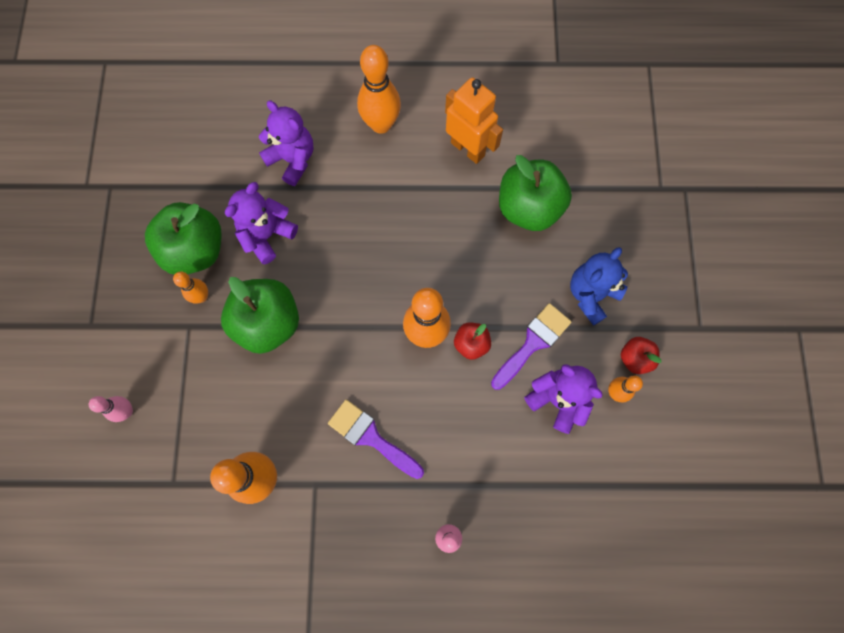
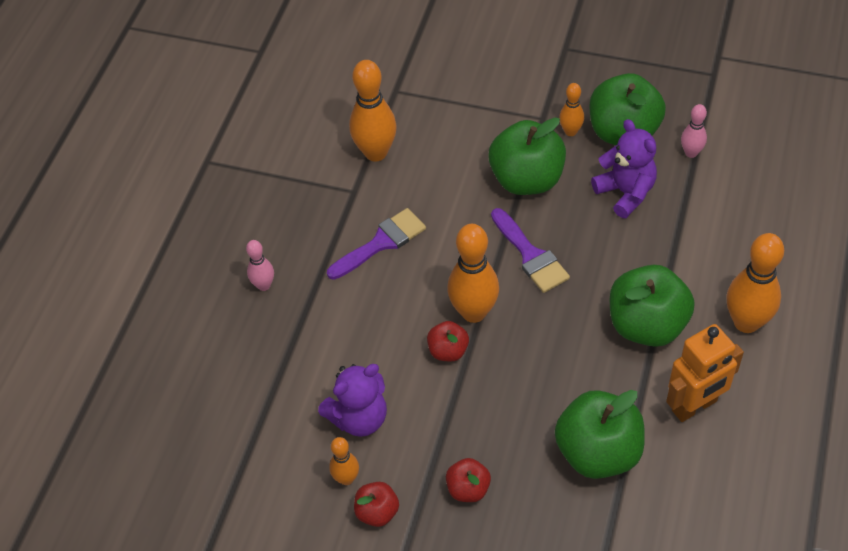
camera: 110 degrees right, 20 degrees down
pink bowling pin [89,396,133,422] -> pink bowling pin moved to [681,104,707,158]
purple teddy bear [259,100,313,186] -> none
purple brush [491,303,571,390] -> purple brush moved to [491,208,570,293]
blue teddy bear [570,247,628,326] -> red apple [446,458,491,502]
none -> green apple [610,265,695,347]

